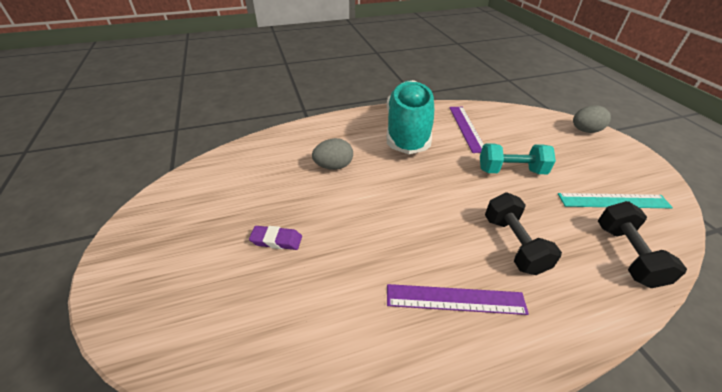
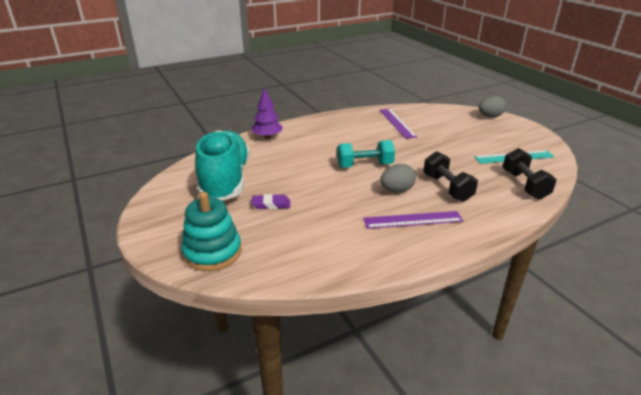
camera: 10 degrees left, 10 degrees down
grey egg [312,138,353,170] -> grey egg moved to [380,164,416,193]
turquoise shoe [387,80,434,154] -> turquoise shoe moved to [195,130,250,201]
turquoise dumbbell [480,143,556,174] -> turquoise dumbbell moved to [337,140,395,168]
none -> turquoise stacking toy [181,192,242,271]
none -> purple tree [252,88,283,139]

